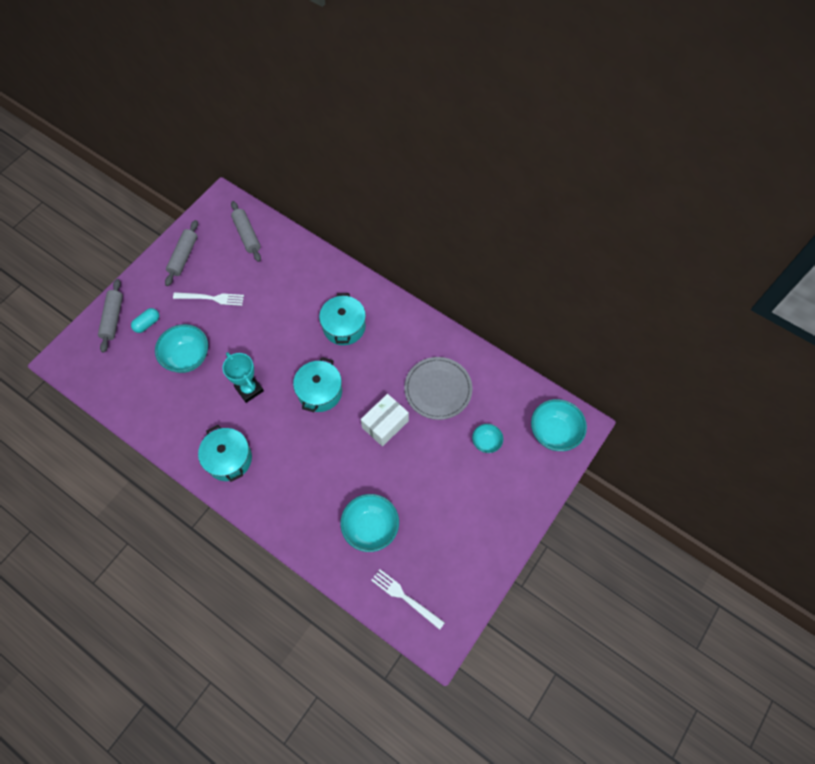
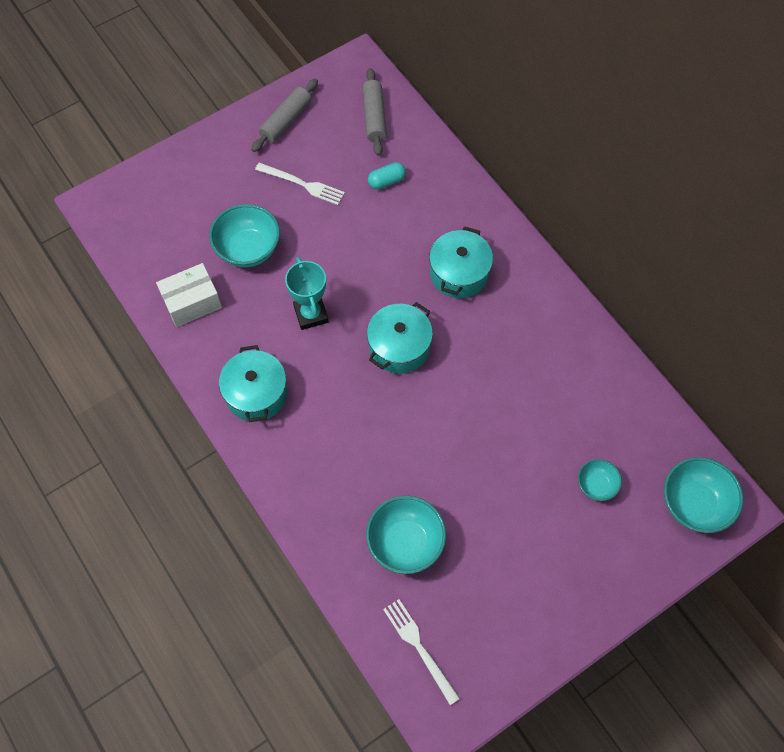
camera: 20 degrees right, 0 degrees up
grey rolling pin [98,279,123,353] -> none
turquoise capsule [131,308,159,333] -> turquoise capsule moved to [368,162,406,190]
white box [361,394,409,447] -> white box moved to [156,263,222,327]
grey plate [404,357,473,420] -> none

